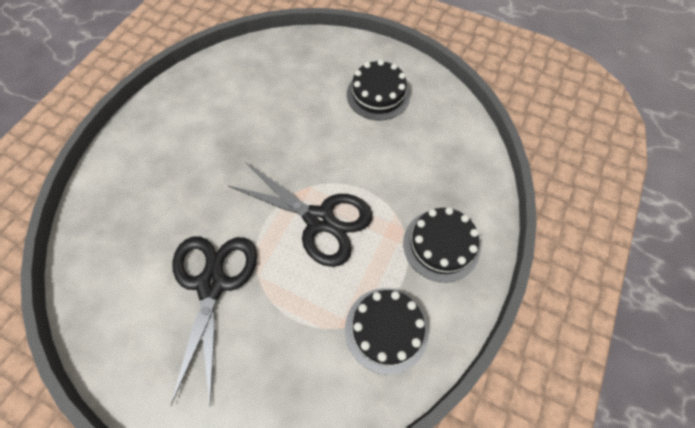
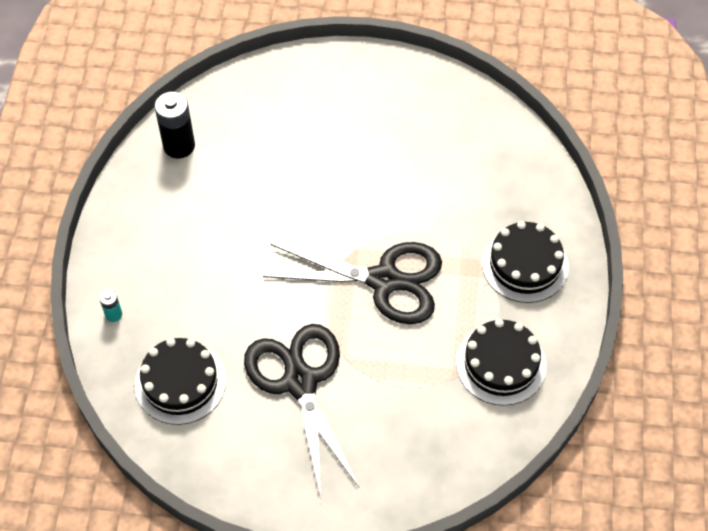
camera: 20 degrees left, 5 degrees down
black cake [347,60,410,120] -> black cake moved to [135,338,226,425]
none -> turquoise battery [99,290,122,322]
none -> black battery [155,91,195,159]

